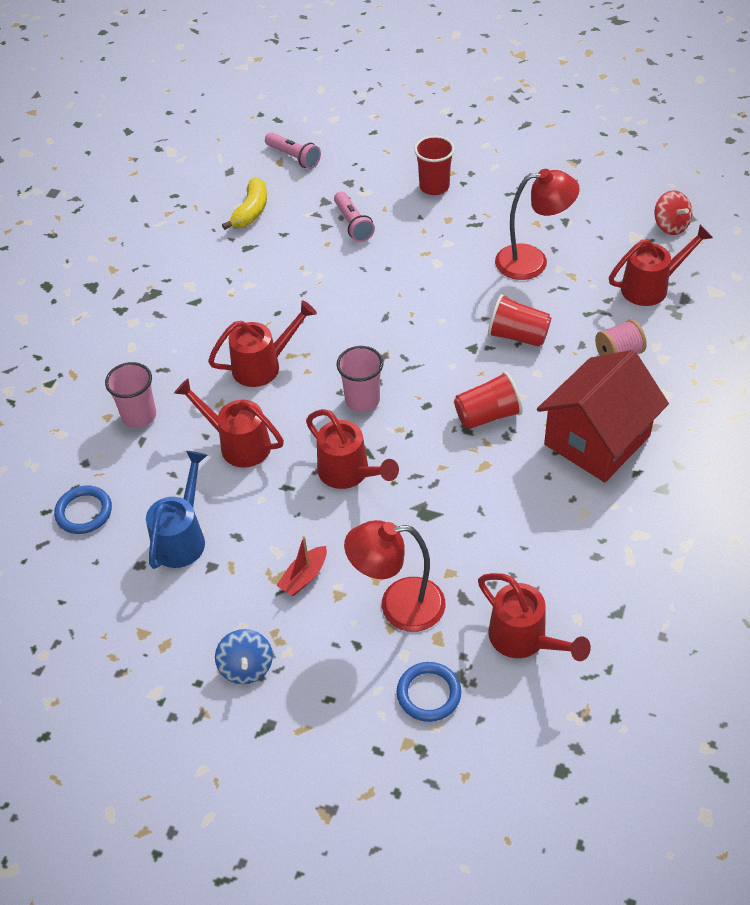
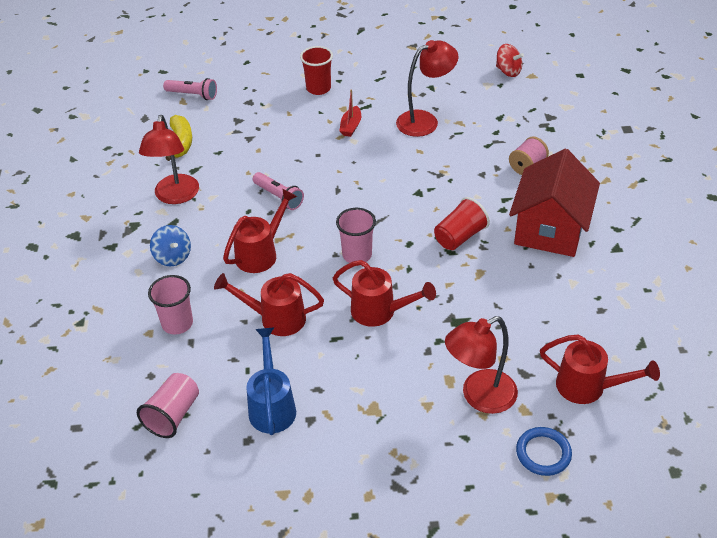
camera: 25 degrees left, 5 degrees down
blue ring [54,486,112,534] -> pink cup [137,373,199,438]
blue spinning top [215,629,273,684] -> blue spinning top moved to [150,225,191,267]
red boat [276,536,327,596] -> red boat moved to [340,89,361,137]
pink flashlight [334,192,375,242] -> pink flashlight moved to [253,172,304,210]
red cup [488,294,551,347] -> none
red watering can [609,225,713,306] -> none
none -> red lamp [139,115,199,204]

